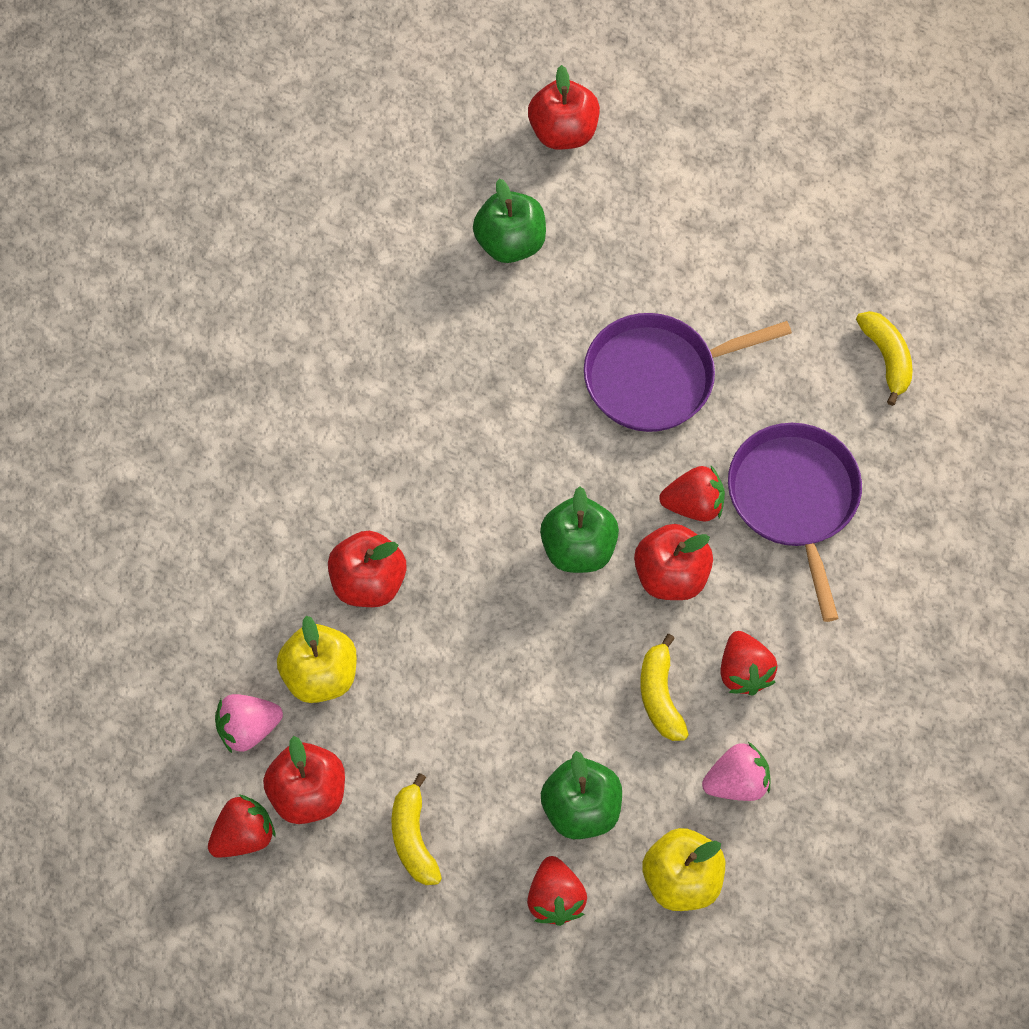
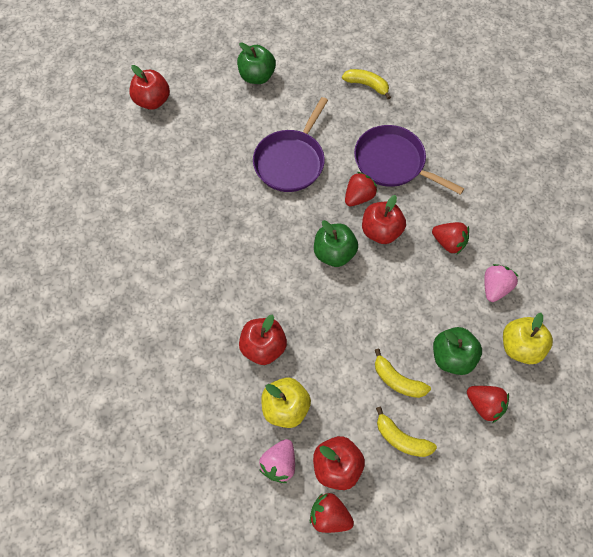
camera: 45 degrees left, 0 degrees up
red strawberry [208,794,276,858] -> red strawberry turned 75 degrees counterclockwise [310,493,354,533]
green apple [473,179,546,263] -> green apple moved to [237,42,276,84]
yellow banana [640,634,689,741] -> yellow banana moved to [375,348,431,398]

